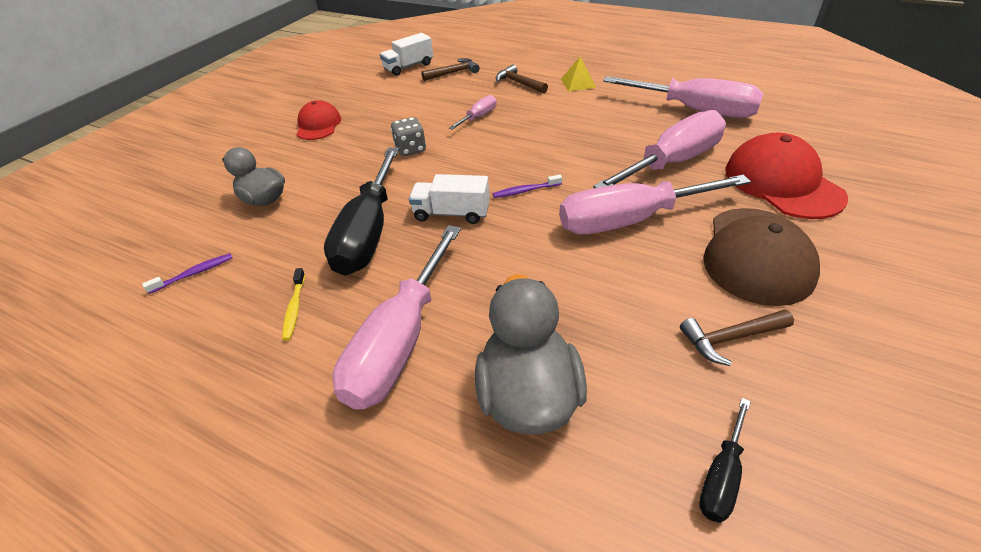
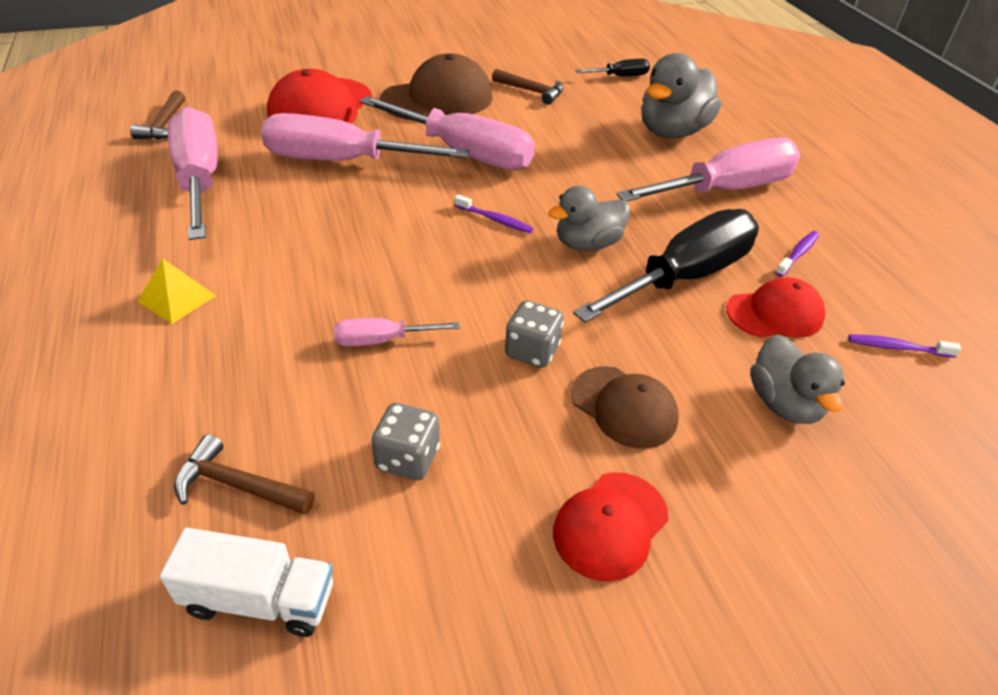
camera: 140 degrees left, 0 degrees up
yellow toothbrush [282,268,305,341] -> purple toothbrush [775,231,819,277]
white truck [409,174,490,224] -> grey duck [548,186,630,251]
brown hammer [496,65,548,94] -> brown hammer moved to [130,90,185,139]
none -> grey dice [371,403,440,480]
none -> brown cap [571,366,679,449]
none -> red cap [726,277,825,337]

